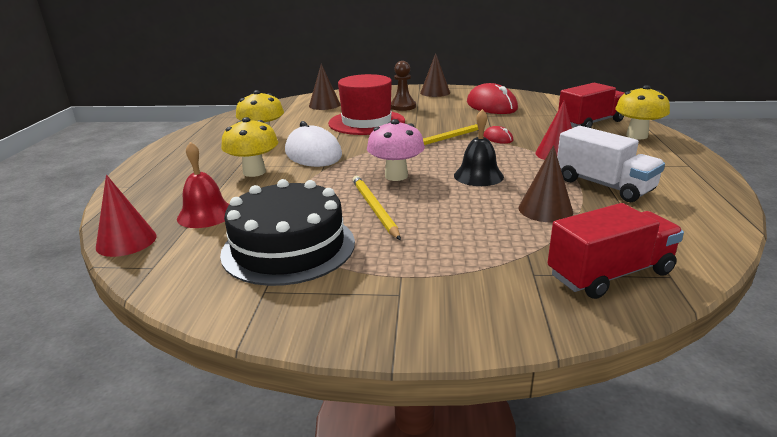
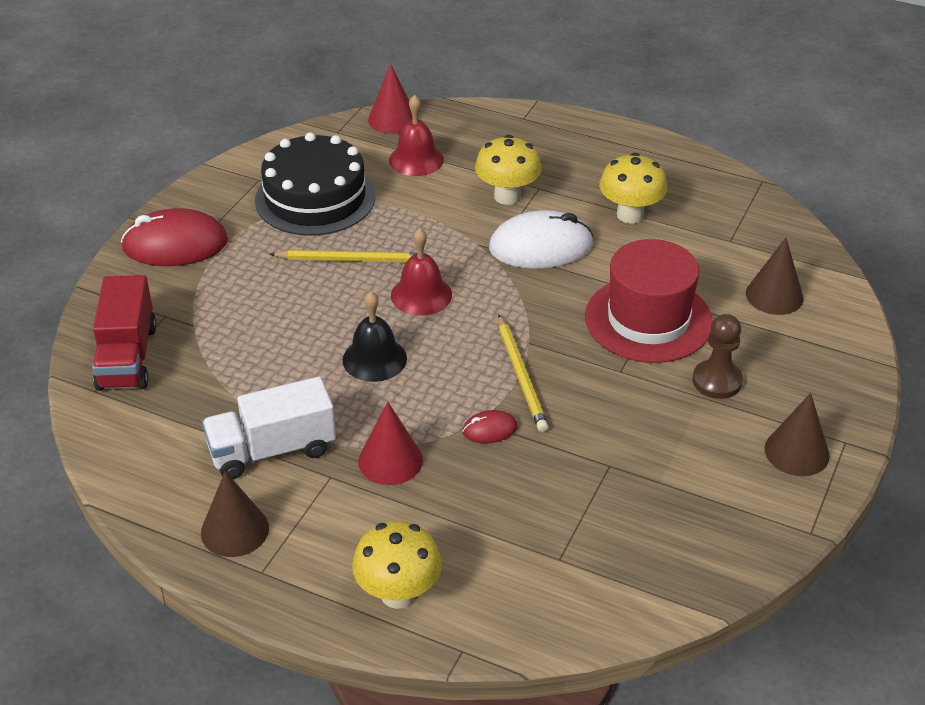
camera: 110 degrees right, 15 degrees up
pink mushroom [367,119,425,181] -> red bell [391,228,452,316]
red mouse [467,83,518,114] -> red mouse moved to [121,208,228,266]
brown cone [518,145,573,223] -> brown cone moved to [201,471,269,557]
red truck [558,83,625,128] -> none

